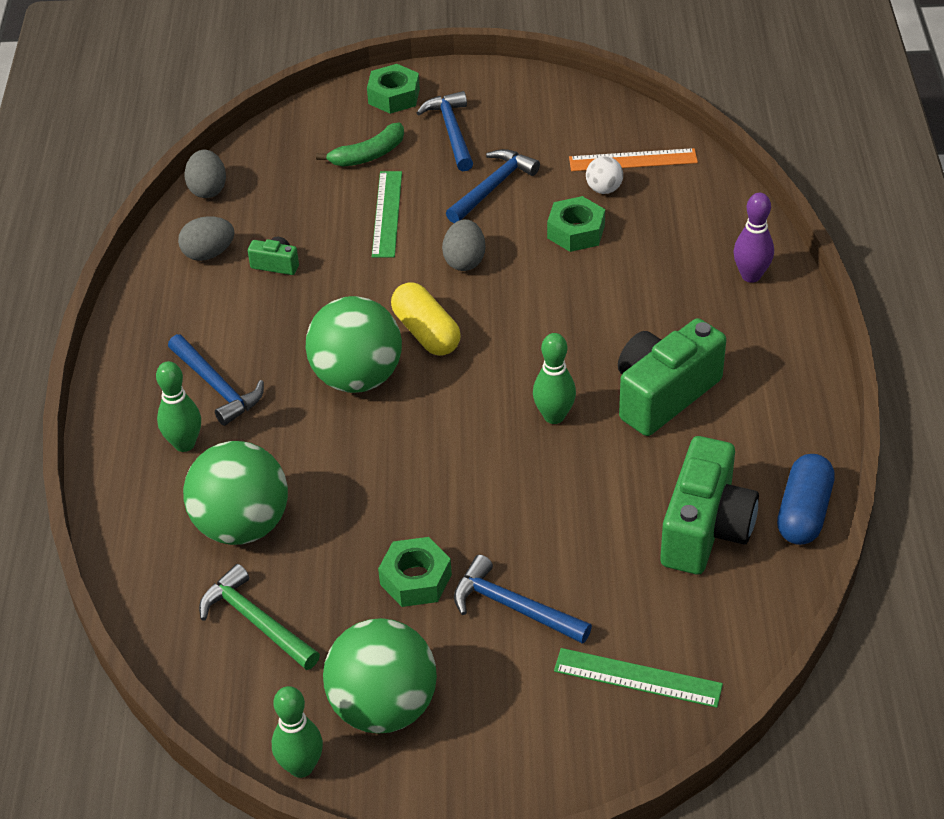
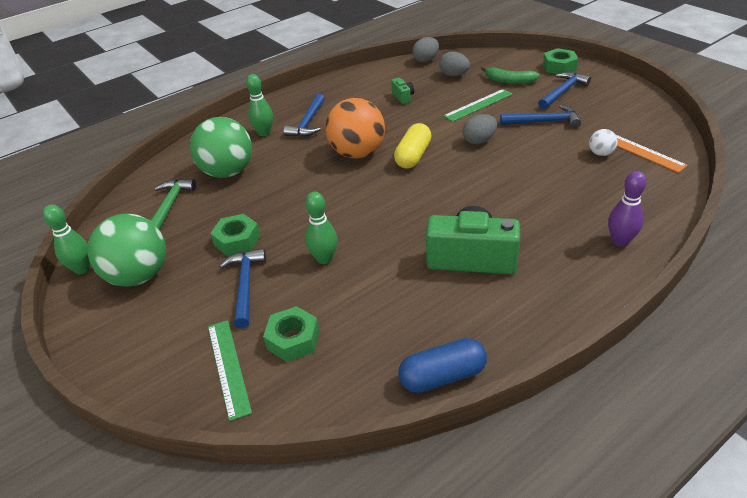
camera: 55 degrees right, 5 degrees down
grey egg [178,216,235,261] -> grey egg moved to [439,52,470,76]
green ball [306,296,402,393] -> orange ball [326,98,385,159]
green bowling pin [533,333,576,424] -> green bowling pin moved to [305,192,337,264]
green nut [547,196,605,252] -> green nut moved to [263,306,319,362]
green camera [660,436,759,575] -> none

